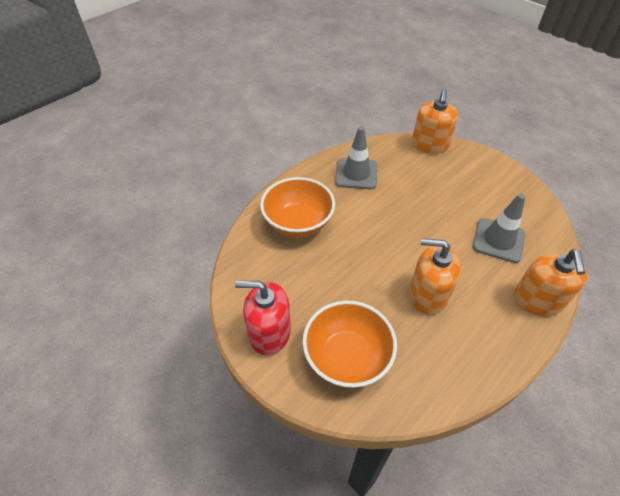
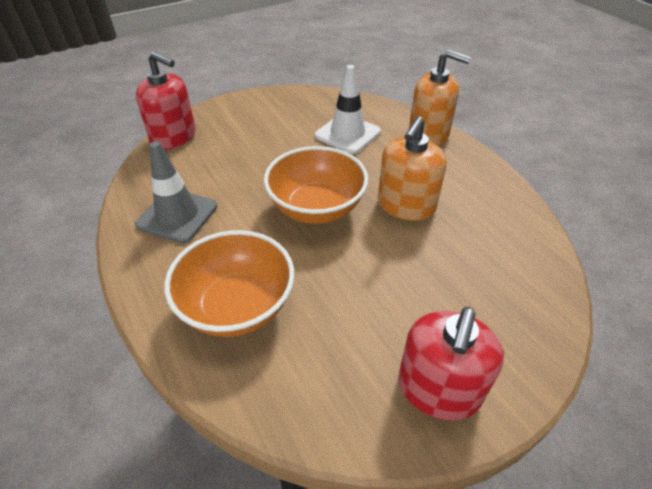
camera: 75 degrees left, 5 degrees down
orange bowl [302,301,397,388] -> orange bowl moved to [264,146,368,224]
orange soap dispenser [412,89,458,154] -> red soap dispenser [136,52,196,150]
grey traffic cone [473,194,525,263] -> white traffic cone [315,65,381,154]

